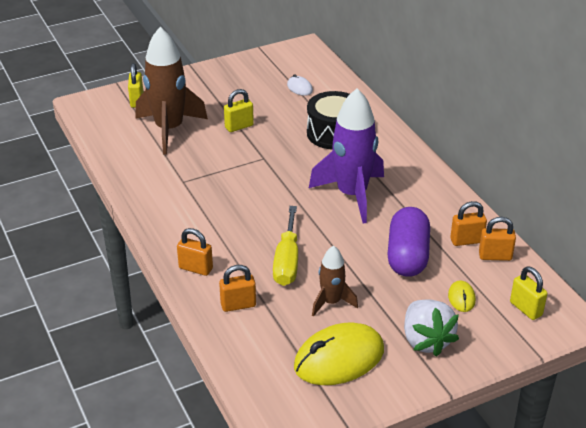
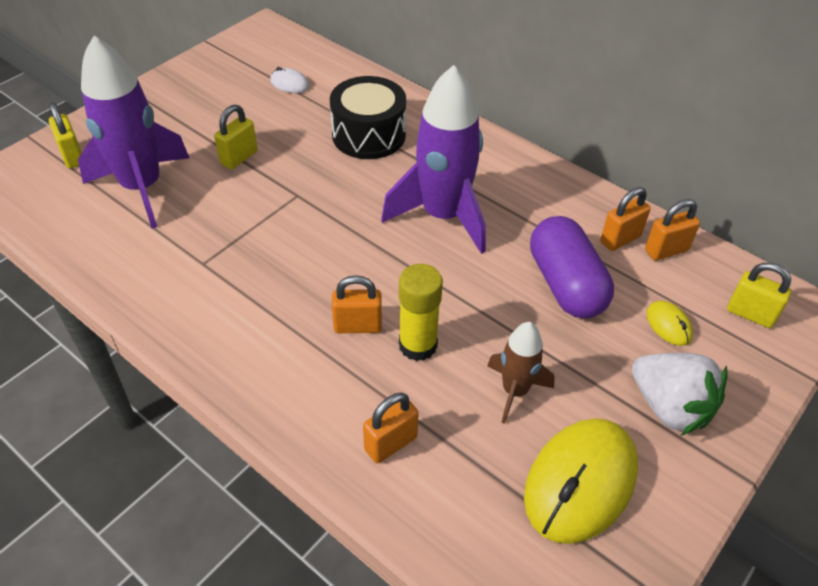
camera: 25 degrees left, 10 degrees up
brown rocket [135,27,208,154] -> purple rocket [78,36,189,229]
orange padlock [177,228,213,276] -> orange padlock moved to [332,275,382,333]
yellow screwdriver [273,206,298,286] -> yellow glue stick [399,264,443,361]

